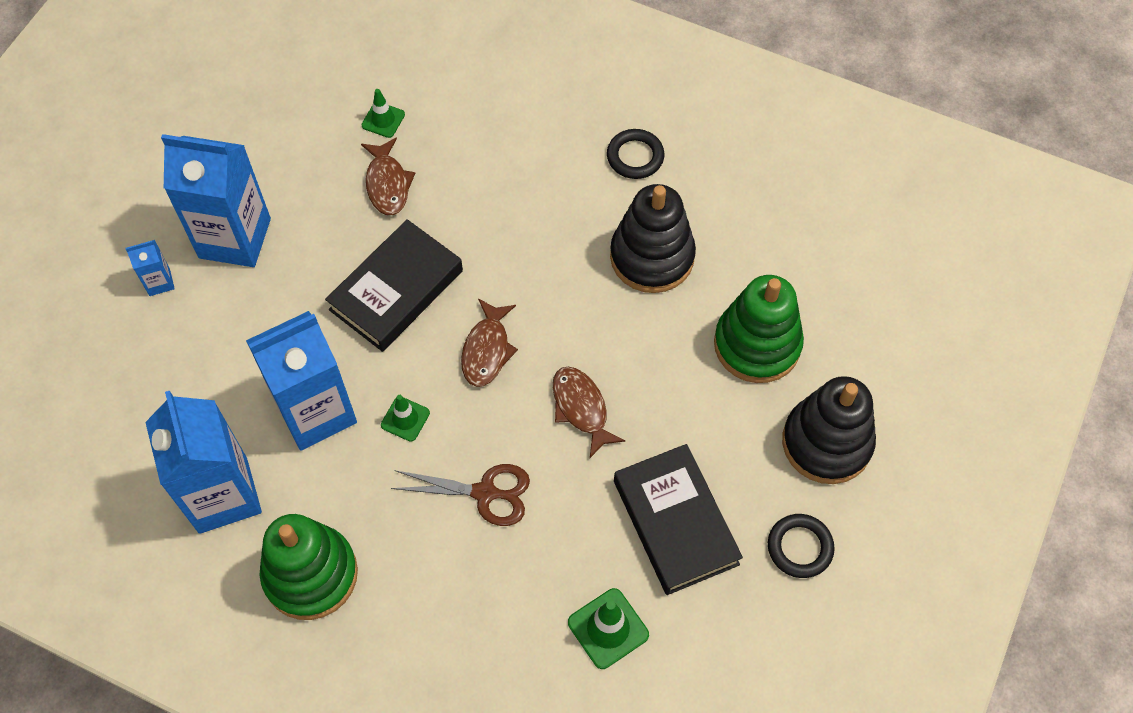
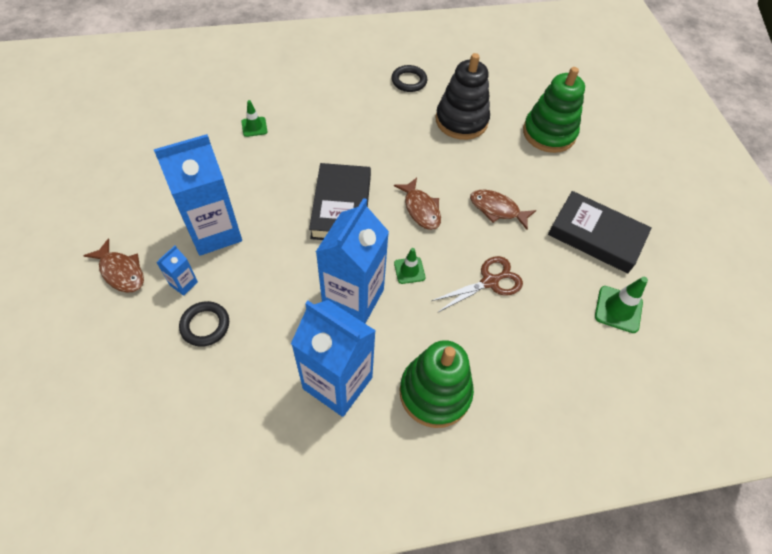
camera: 40 degrees left, 5 degrees down
brown fish [361,137,415,215] -> brown fish moved to [83,238,144,293]
black ring [768,514,835,578] -> black ring moved to [179,301,229,347]
black stacking toy [782,376,876,484] -> none

